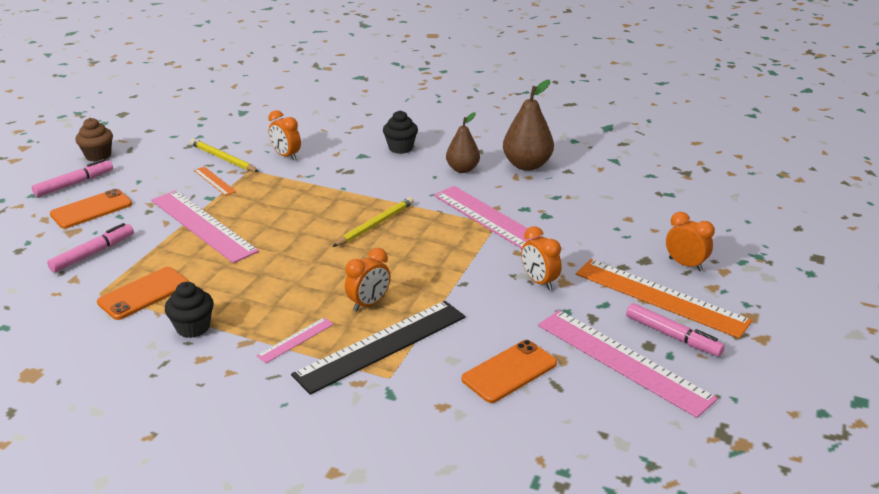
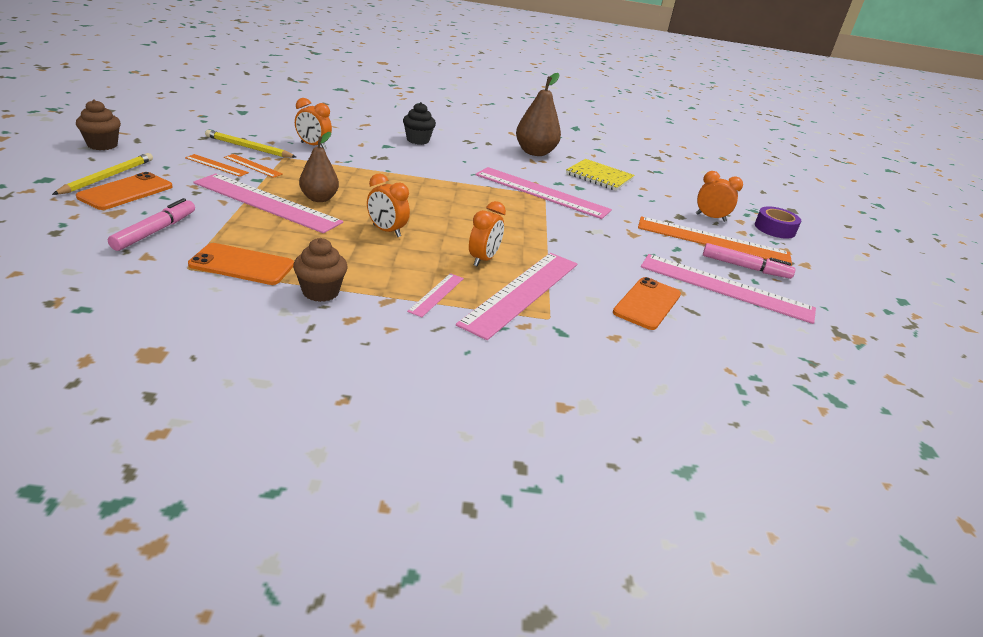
camera: 25 degrees left, 0 degrees up
pink marker [32,159,113,197] -> none
orange phone [97,267,189,320] -> orange phone turned 75 degrees clockwise [188,243,294,285]
black cupcake [165,282,214,338] -> brown cupcake [293,238,347,302]
black ruler [291,301,466,395] -> pink ruler [456,253,577,340]
yellow pencil [332,197,414,247] -> yellow pencil moved to [52,153,153,195]
brown pear [446,112,480,173] -> brown pear moved to [299,132,339,202]
orange clock [521,226,562,290] -> orange clock moved to [367,173,410,237]
none -> orange ruler [185,154,249,177]
none -> yellow notebook [566,159,634,191]
none -> purple tape [755,206,801,239]

